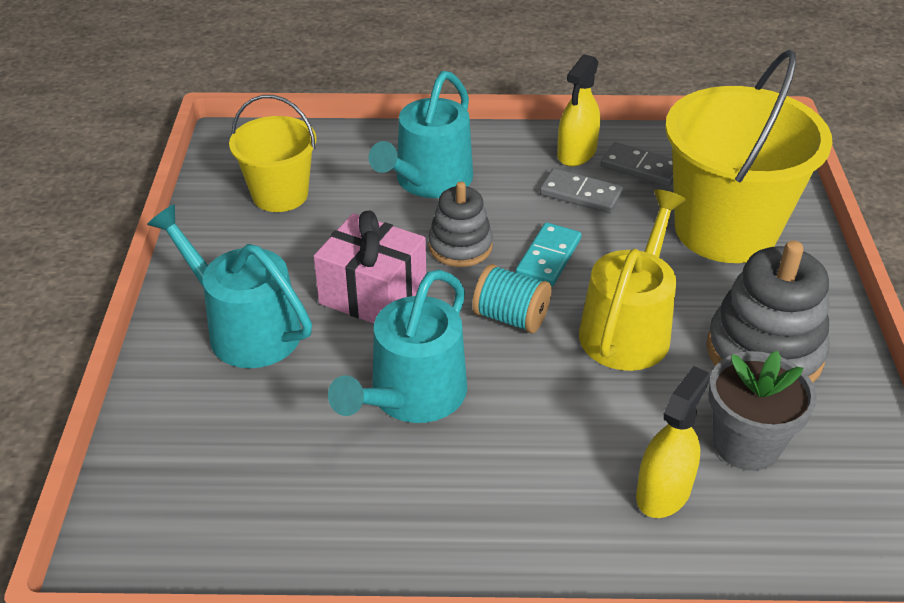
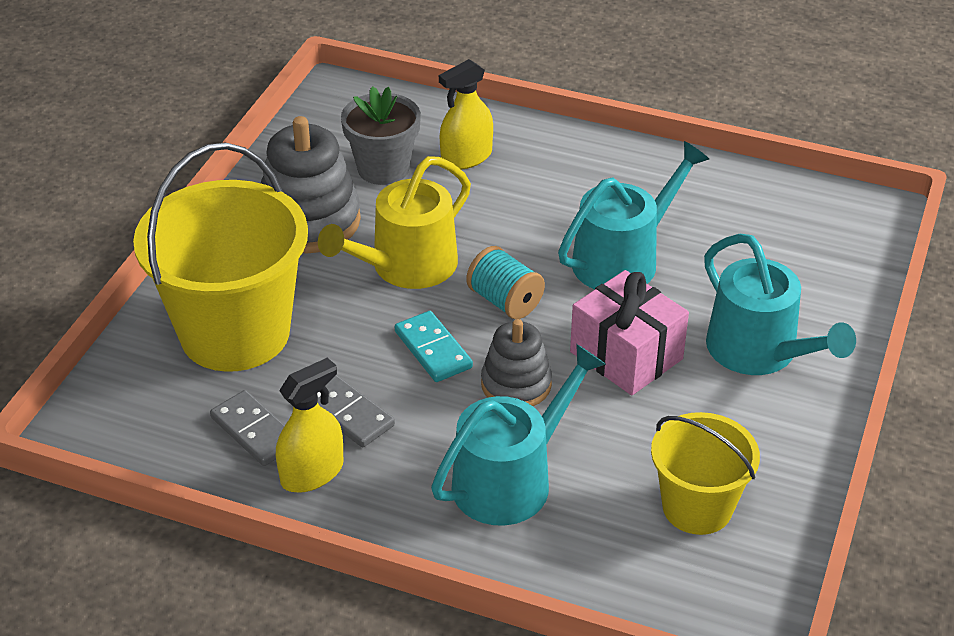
camera: 160 degrees left, 0 degrees up
turquoise domino [516,222,581,286] -> turquoise domino turned 75 degrees counterclockwise [395,311,473,382]

